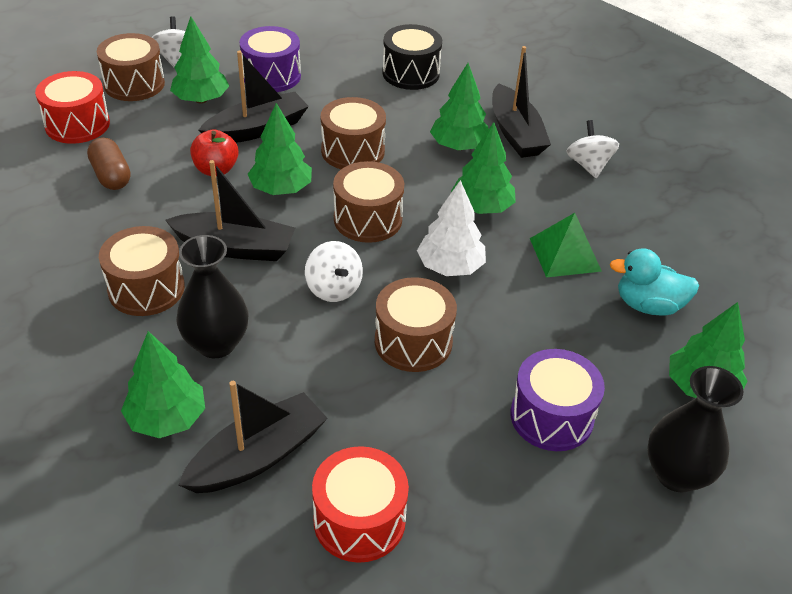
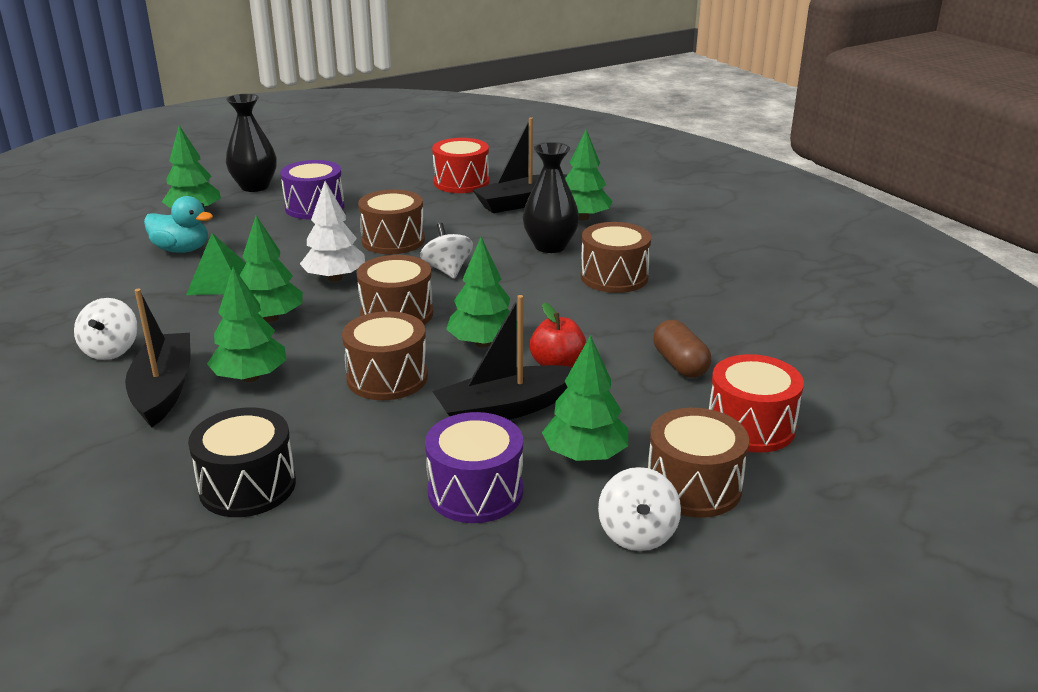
camera: 170 degrees left, 15 degrees down
black boat [165,160,295,261] -> none

